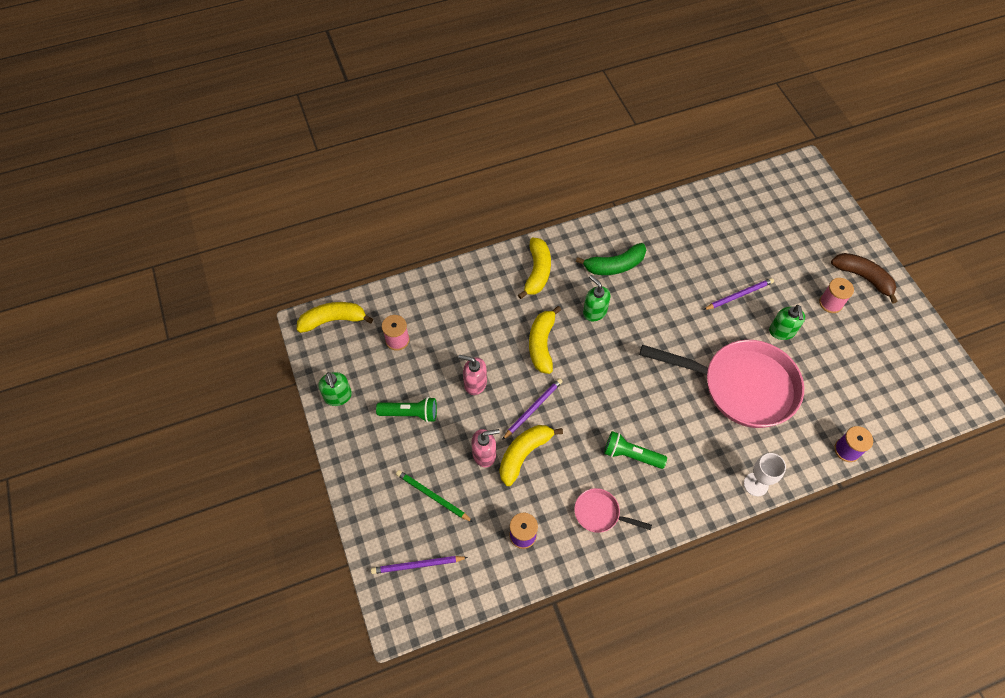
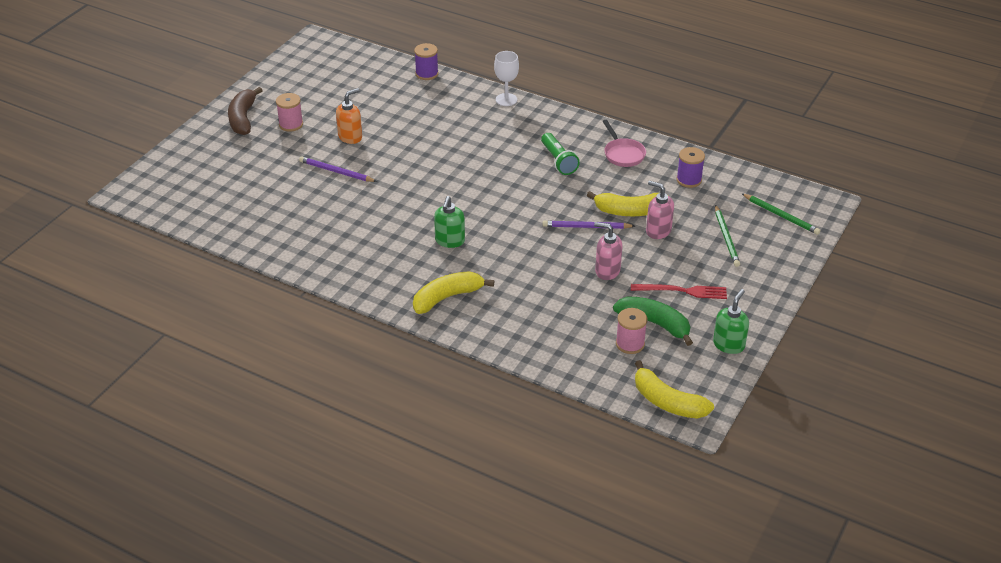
camera: 130 degrees left, 20 degrees down
purple pencil [371,556,468,574] -> green pencil [741,193,820,235]
green flashlight [376,397,437,423] -> red fork [631,284,727,299]
pink soap dispenser [458,355,487,395] -> pink soap dispenser turned 135 degrees clockwise [594,222,623,280]
yellow banana [529,306,561,374] -> none
green banana [576,243,646,275] -> green banana moved to [613,296,693,346]
pink pan [640,340,804,428] -> none
green soap dispenser [769,305,805,340] -> orange soap dispenser [336,88,362,144]

